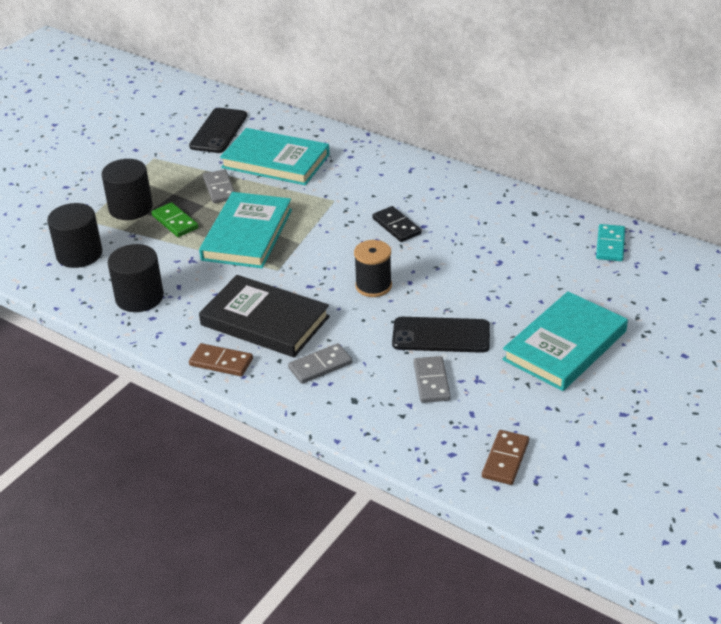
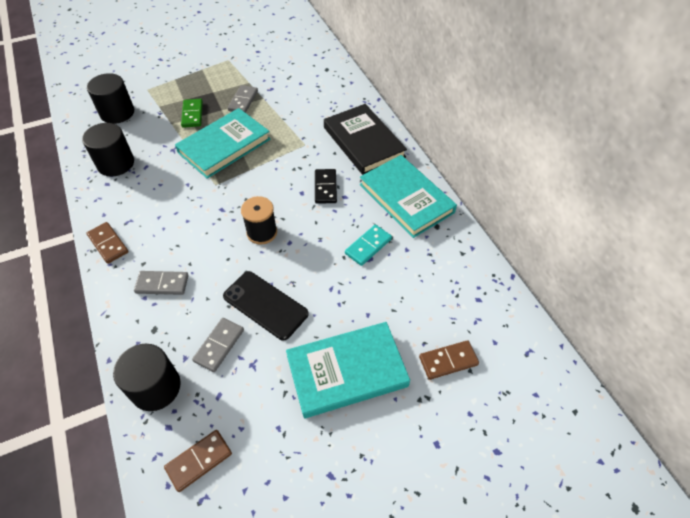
camera: 30 degrees right, 15 degrees up
black cylinder [101,159,153,220] -> black cylinder moved to [113,344,181,411]
black phone [189,108,247,153] -> none
black book [199,275,330,357] -> black book moved to [324,104,407,175]
turquoise book [220,128,330,185] -> turquoise book moved to [360,155,457,238]
turquoise domino [596,224,625,261] -> turquoise domino moved to [345,225,392,266]
none -> brown domino [419,340,479,380]

